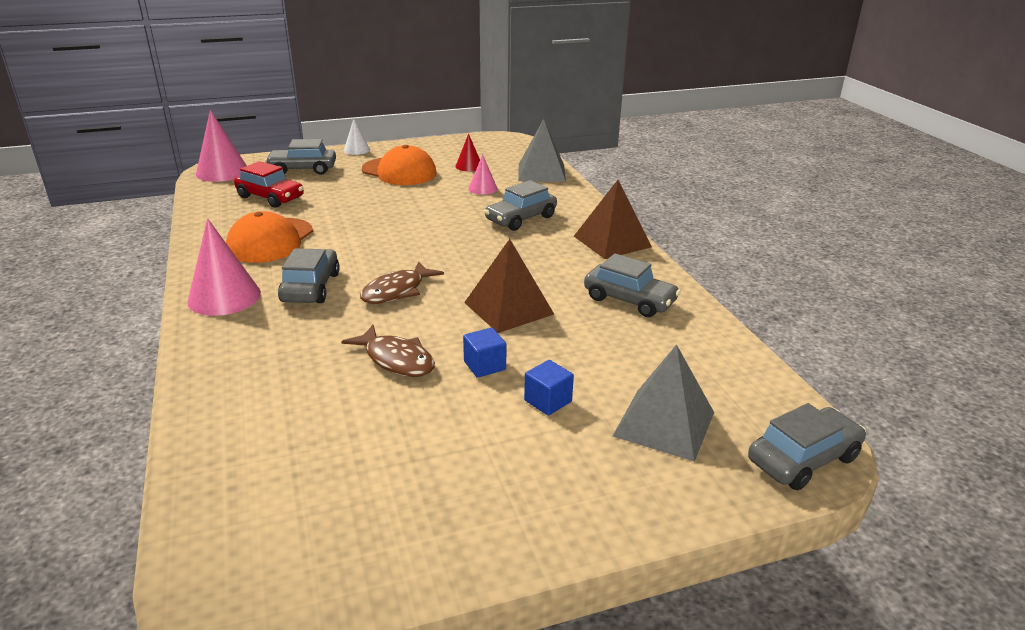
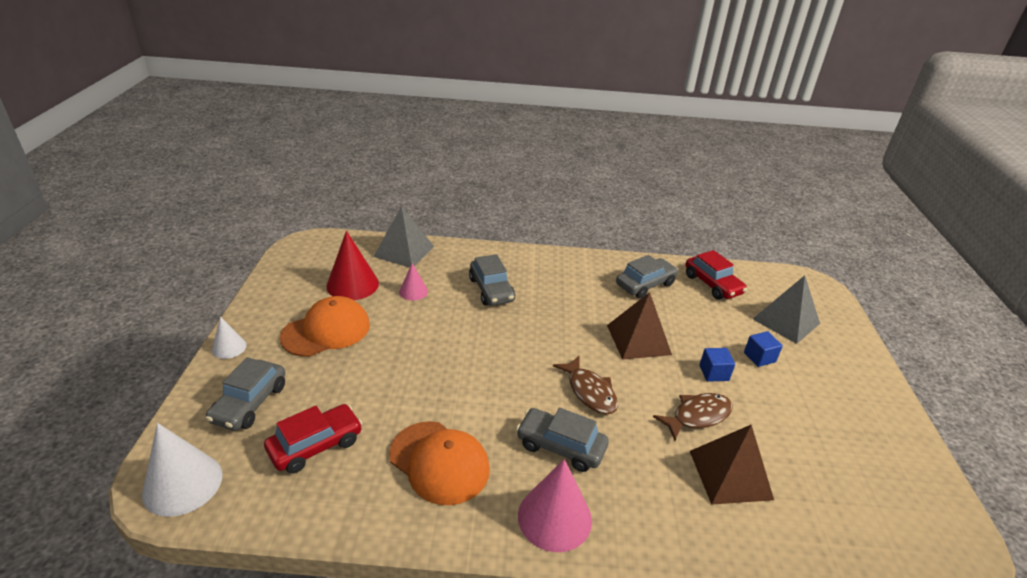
camera: 70 degrees left, 5 degrees up
pink cone [196,110,247,182] -> white cone [142,423,222,517]
red cone [455,133,480,171] -> red cone [326,231,379,300], size x1.81
brown pyramid [574,180,652,259] -> brown pyramid moved to [690,425,774,505]
grey car [748,403,866,490] -> none
none -> red car [685,250,747,300]

